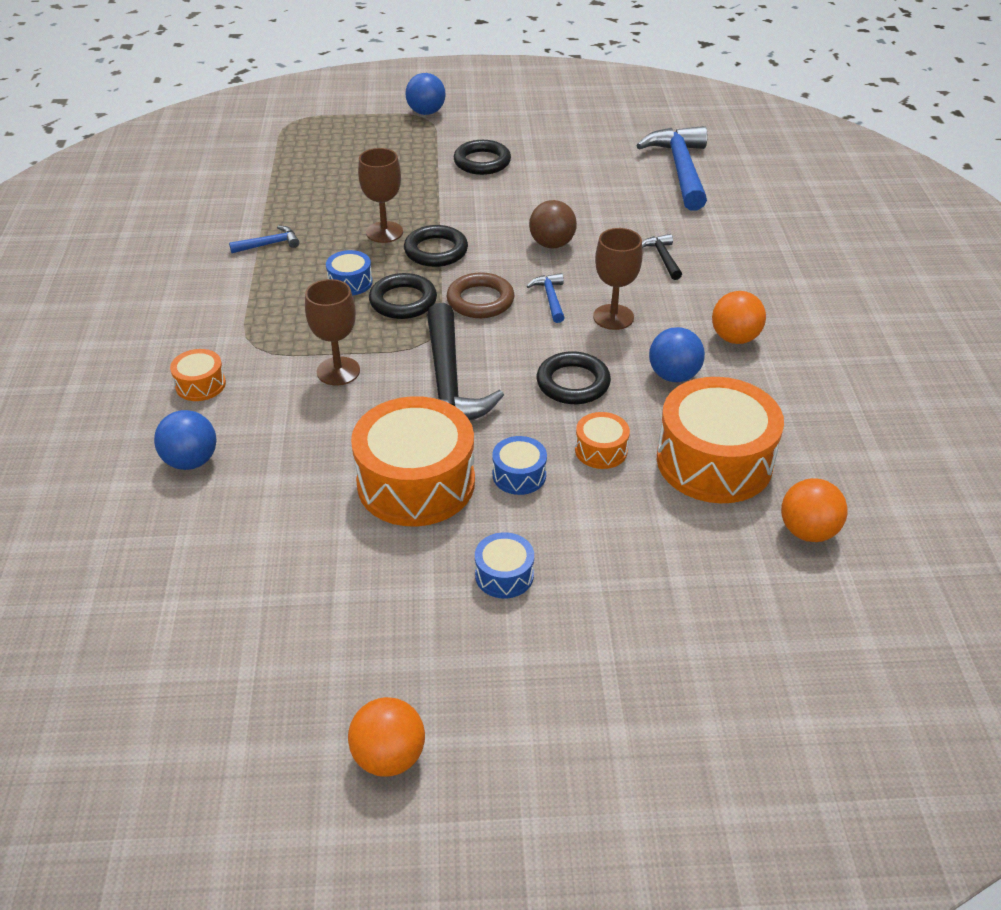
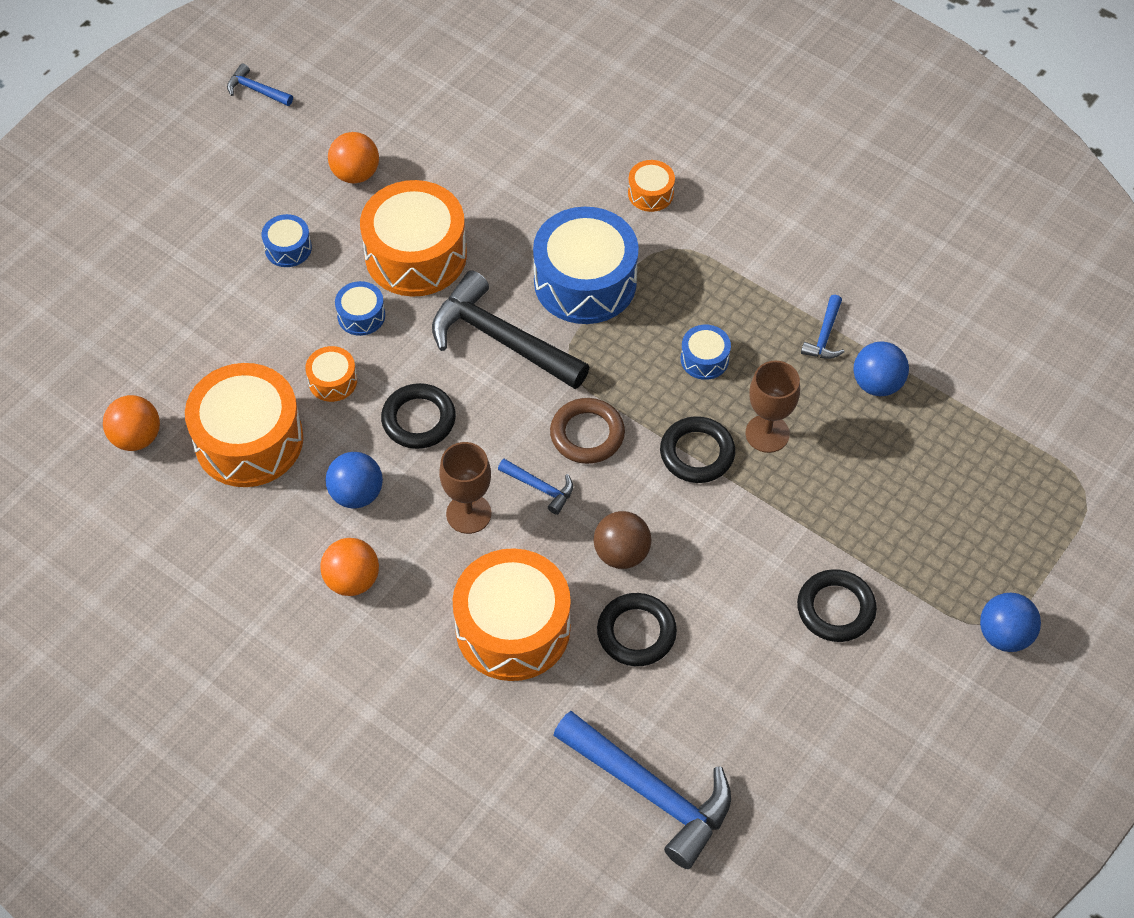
camera: 130 degrees right, 15 degrees up
blue ball [154,410,216,470] -> blue ball moved to [853,341,909,396]
brown goblet [305,279,360,385] -> blue drum [533,207,639,324]
orange ball [348,697,425,777] -> orange ball moved to [328,132,379,184]
black ring [369,273,437,319] -> black ring moved to [597,593,677,666]
black hammer [642,234,682,280] -> orange drum [453,548,571,681]
none -> blue hammer [227,63,293,106]

